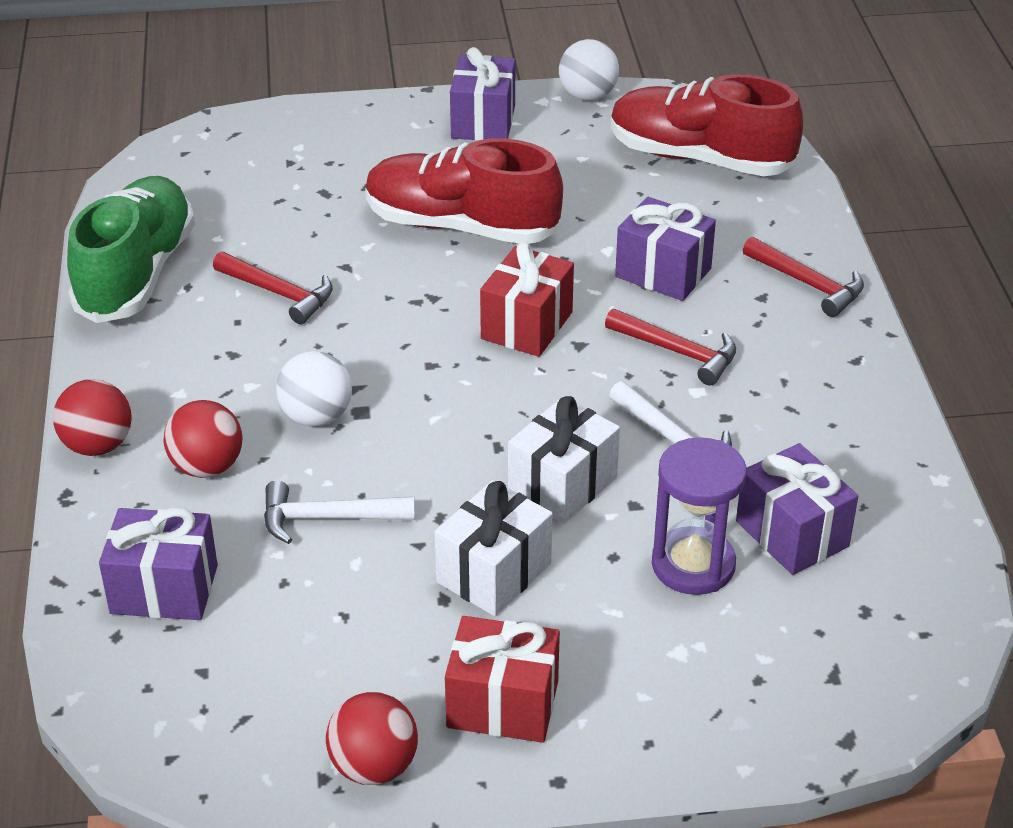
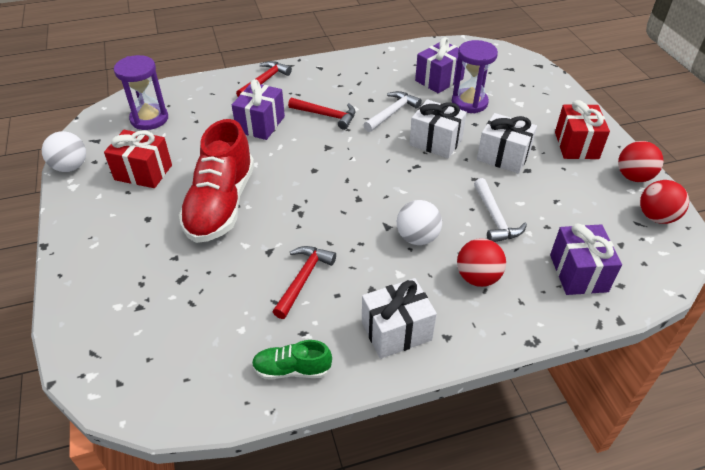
camera: 100 degrees left, 5 degrees up
red ball [53,379,132,456] -> red ball moved to [640,180,689,224]
green shoe [67,176,195,323] -> green shoe [252,340,332,380], size x0.48
purple gift [450,47,515,141] -> none
red gift [480,242,574,357] -> red gift moved to [104,130,172,188]
red hammer [605,308,736,385] -> red hammer turned 90 degrees clockwise [288,98,355,130]
red shoe [611,74,803,176] -> purple hourglass [114,55,168,130]
none -> white gift [362,278,437,359]

